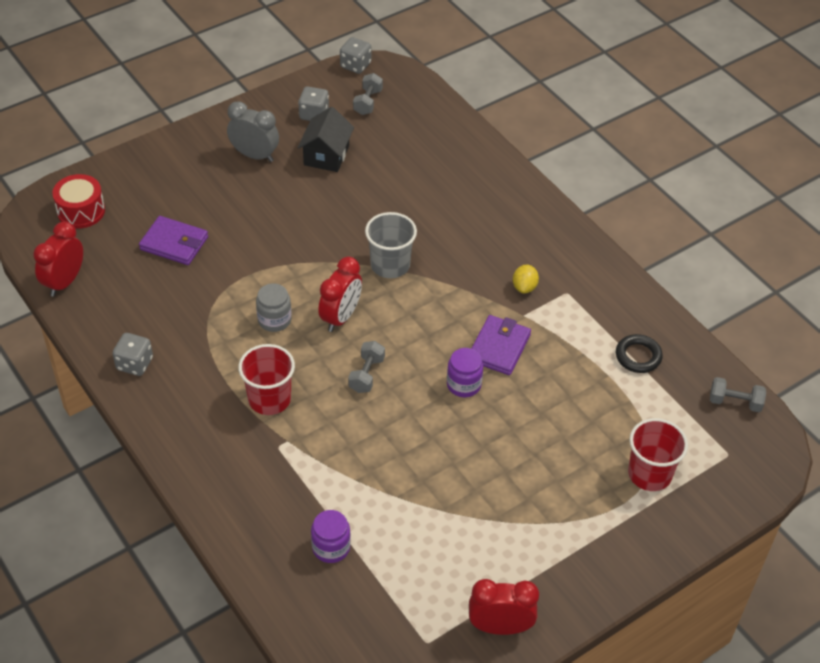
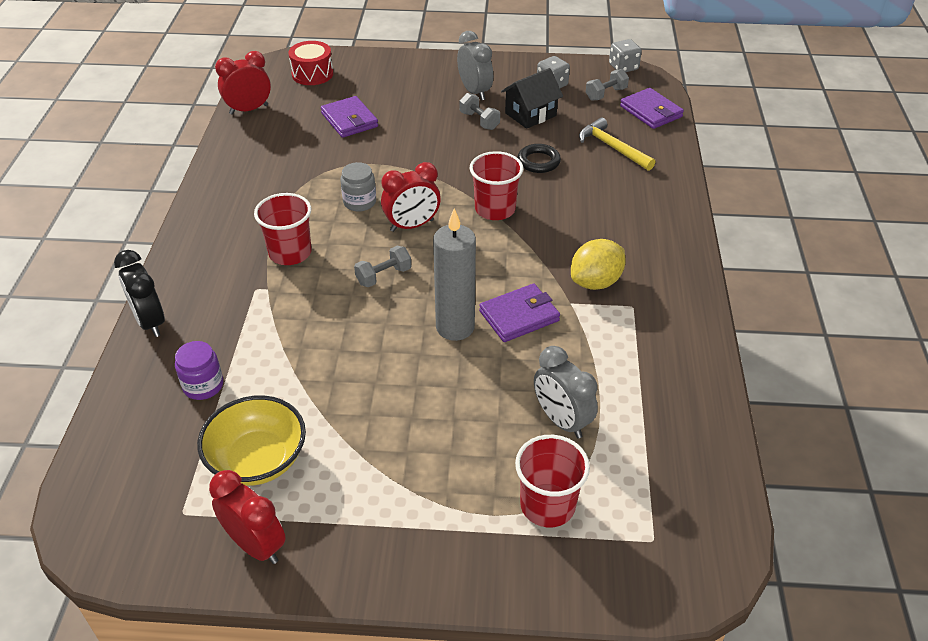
camera: 40 degrees right, 5 degrees down
grey dice [112,333,153,376] -> none
grey cup [365,212,417,278] -> red cup [470,151,523,220]
purple jar [447,348,483,397] -> grey candle [433,208,476,341]
yellow lemon [513,264,539,293] -> yellow lemon [571,239,626,290], size x1.69
black ring [616,334,663,373] -> black ring moved to [517,144,561,173]
grey dumbbell [710,377,766,412] -> grey dumbbell moved to [460,93,500,130]
none -> black clock [114,250,165,337]
none -> yellow bowl [197,395,306,486]
none -> grey clock [534,346,598,438]
none -> yellow hammer [579,118,656,171]
none -> purple wallet [620,88,684,129]

